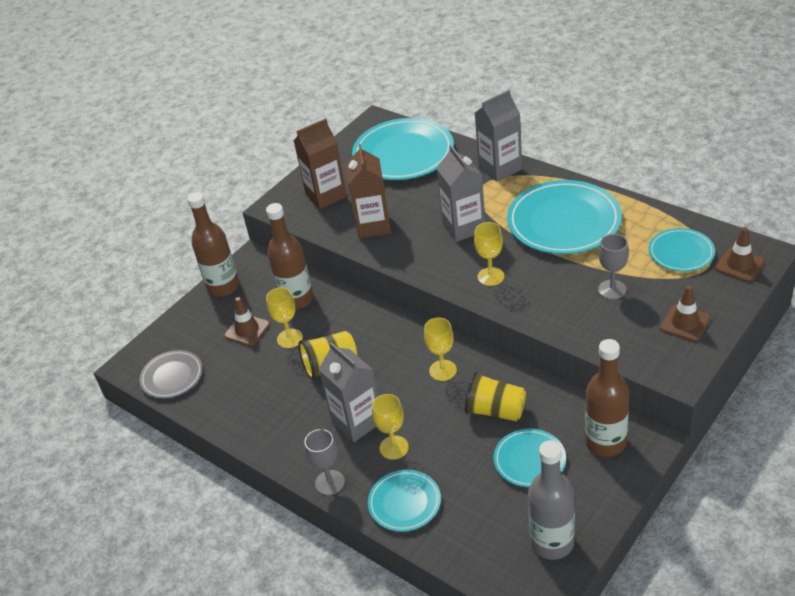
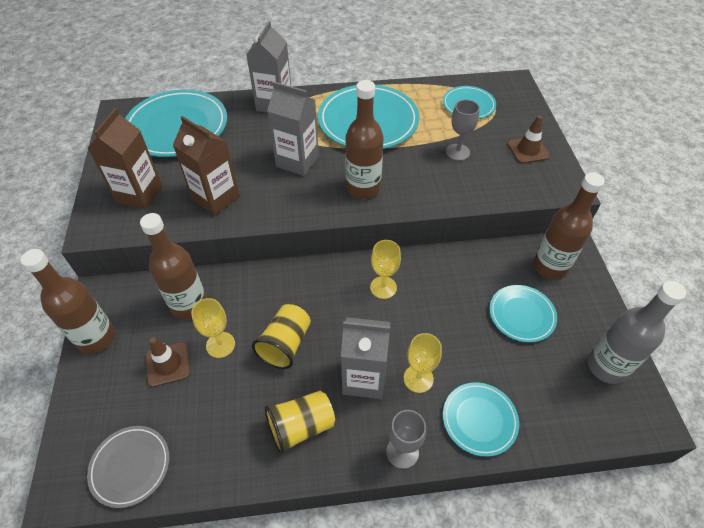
camera: 50 degrees left, 10 degrees up
yellow cup [465,372,526,421] -> yellow cup moved to [265,391,335,454]
yellow goblet [474,222,504,286] -> brown bottle [345,80,384,199]
brown traffic cone [715,227,765,282] -> none

